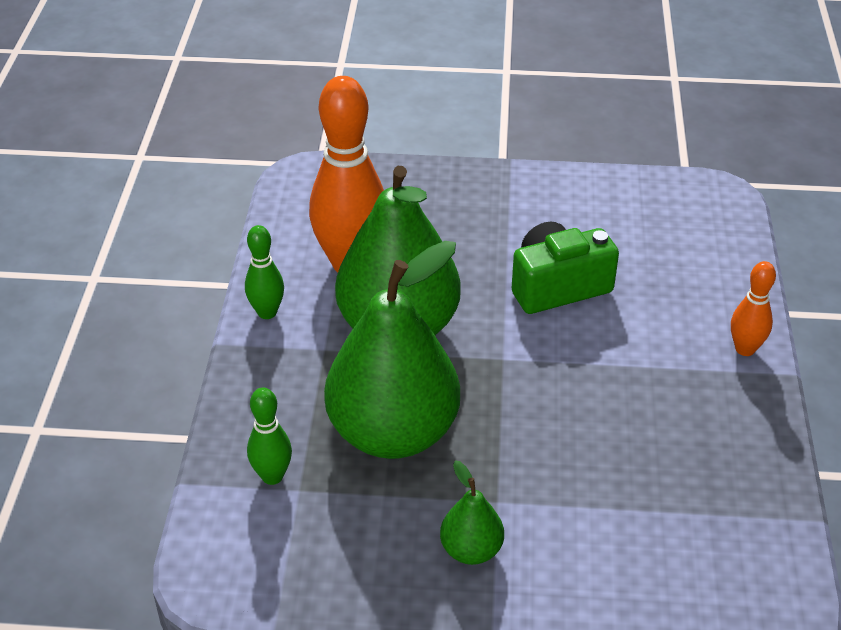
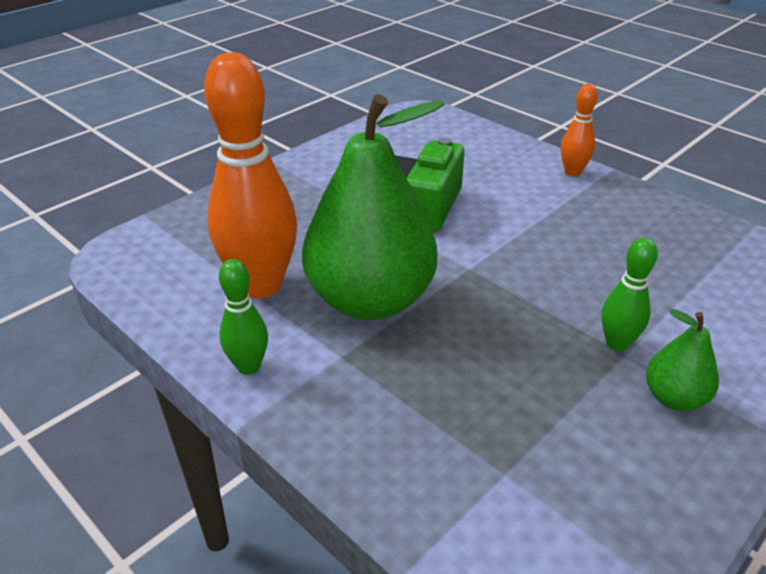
camera: 50 degrees left, 5 degrees down
green bowling pin [247,387,292,485] -> green bowling pin moved to [602,238,658,351]
green pear [324,241,460,459] -> none

